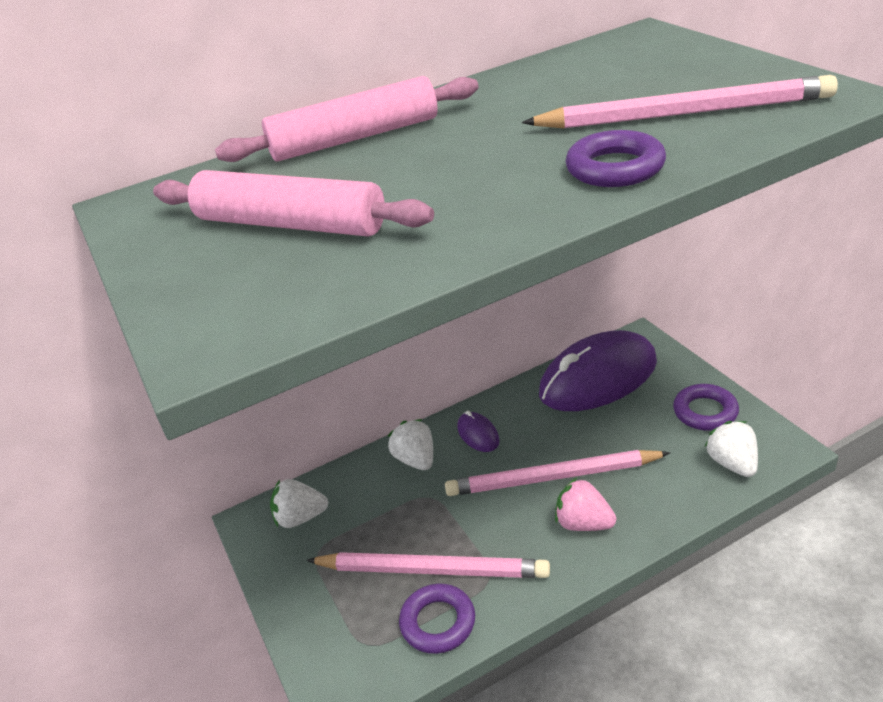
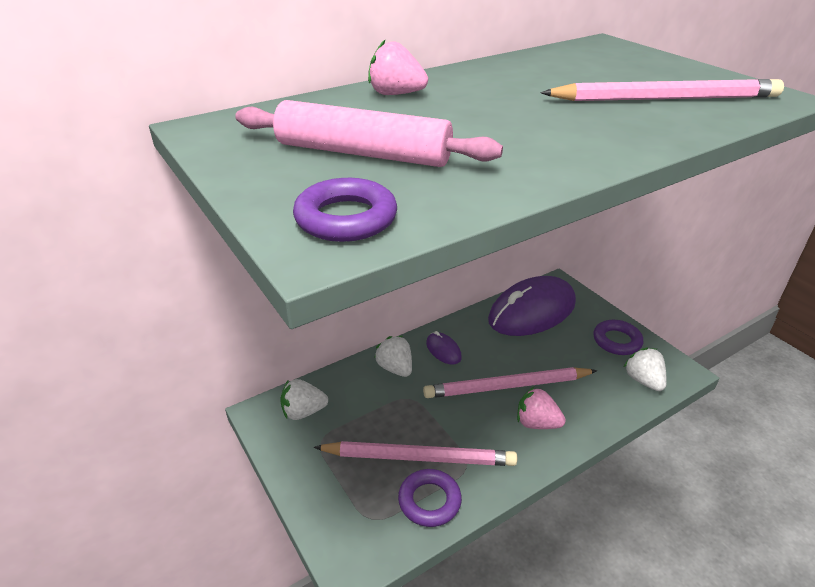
camera: 10 degrees left, 0 degrees up
pink rolling pin [215,76,478,162] -> pink strawberry [368,40,428,95]
purple ring [566,130,666,187] -> purple ring moved to [293,178,397,242]

